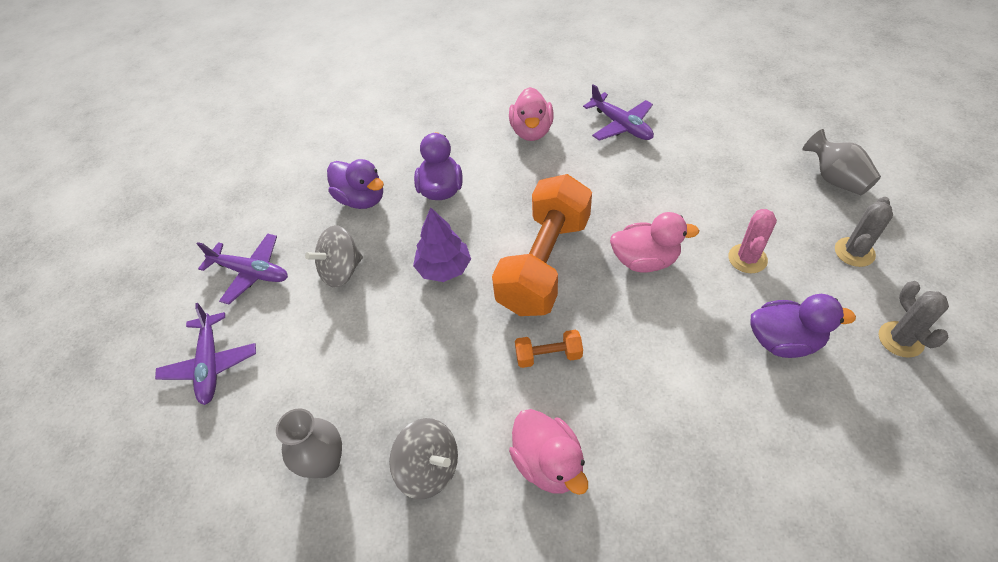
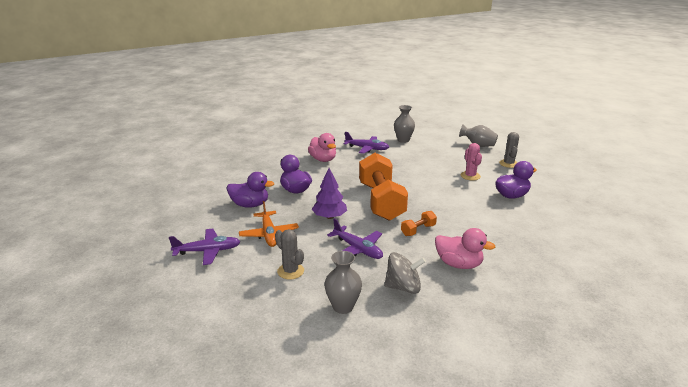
camera: 35 degrees left, 25 degrees down
purple plane [155,303,256,405] -> purple plane moved to [327,218,383,259]
grey spinning top [305,225,363,288] -> orange plane [239,201,299,247]
pink duck [610,212,699,273] -> none
grey cactus [879,281,949,358] -> grey cactus moved to [275,229,304,280]
none -> grey vase [394,105,415,143]

